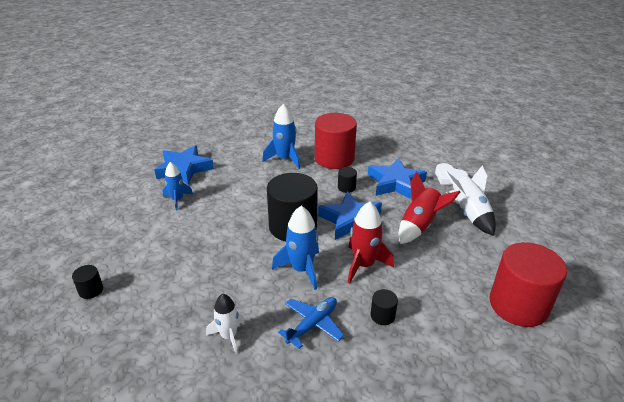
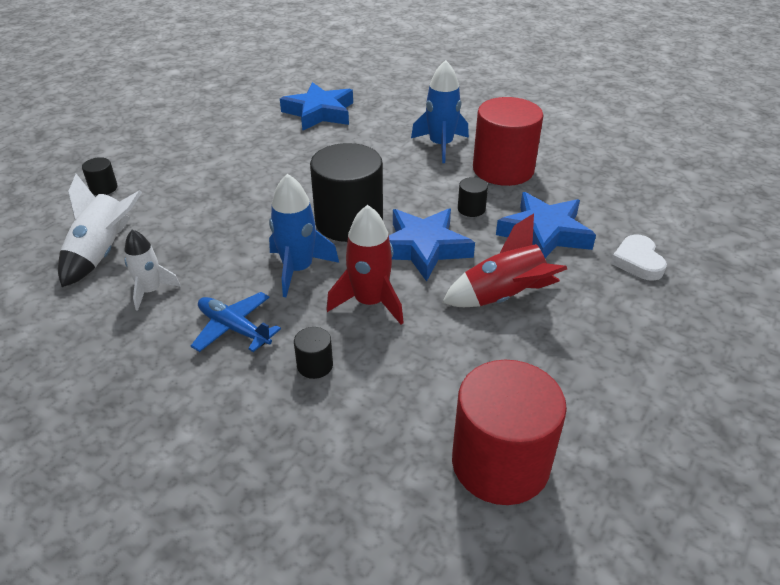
camera: 40 degrees right, 5 degrees up
blue rocket [162,162,193,210] -> none
blue plane [278,297,344,349] -> blue plane turned 135 degrees counterclockwise [191,292,281,352]
white rocket [445,165,496,235] -> white rocket moved to [58,174,142,287]

